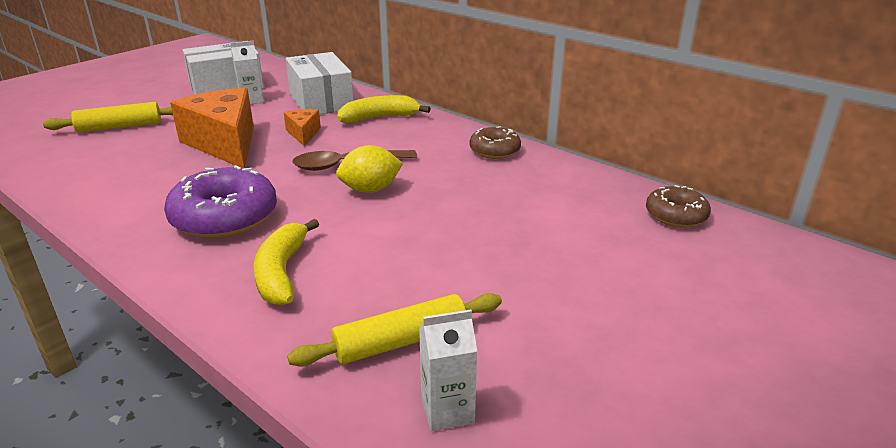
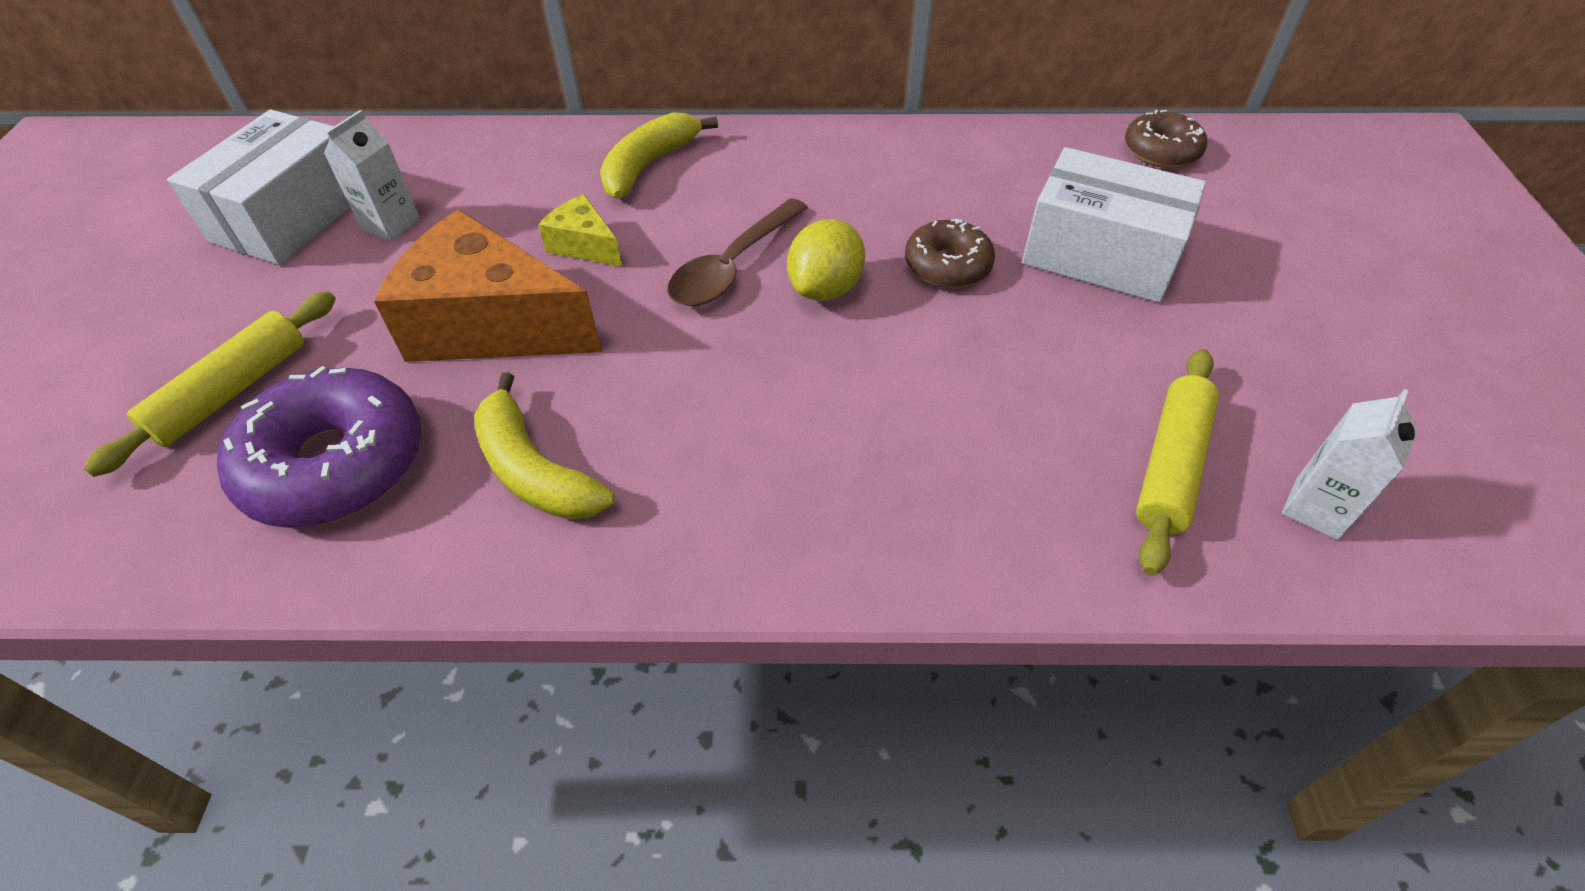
camera: 40 degrees left, 20 degrees up
purple donut [164,165,277,239] -> purple donut moved to [217,366,421,528]
yellow banana [254,219,319,306] -> yellow banana moved to [474,372,615,520]
orange cheese [284,109,321,146] -> yellow cheese [538,194,622,267]
white box [286,52,354,115] -> white box moved to [1022,147,1206,303]
brown donut [469,126,521,159] -> brown donut moved to [905,219,995,288]

